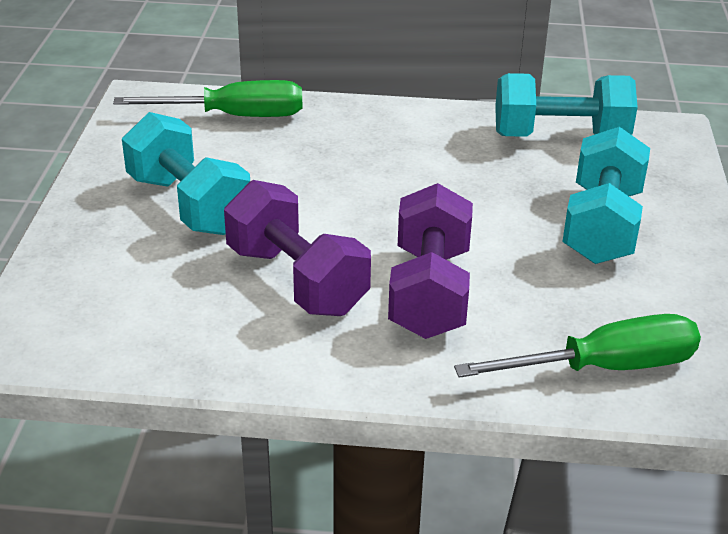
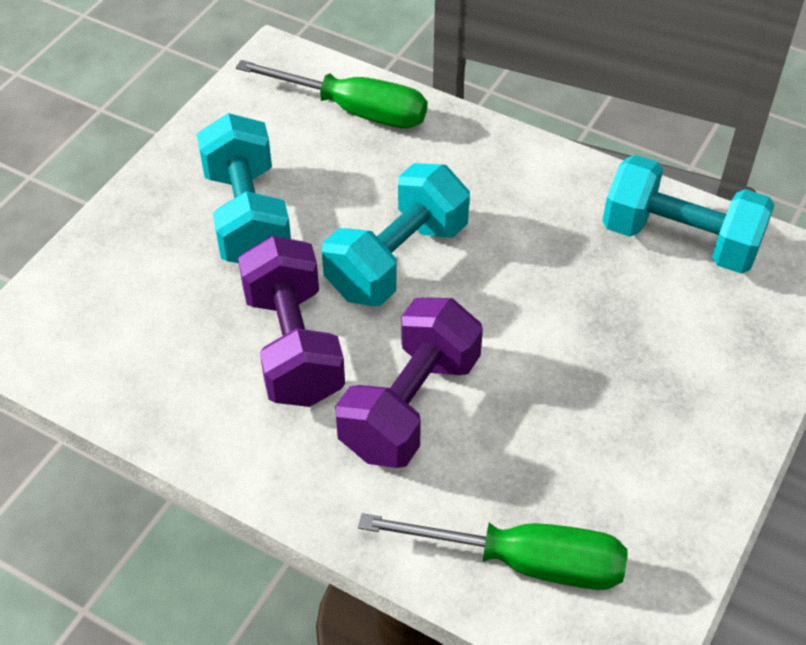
camera: 25 degrees right, 15 degrees up
turquoise dumbbell [562,127,650,264] -> turquoise dumbbell moved to [322,163,470,306]

